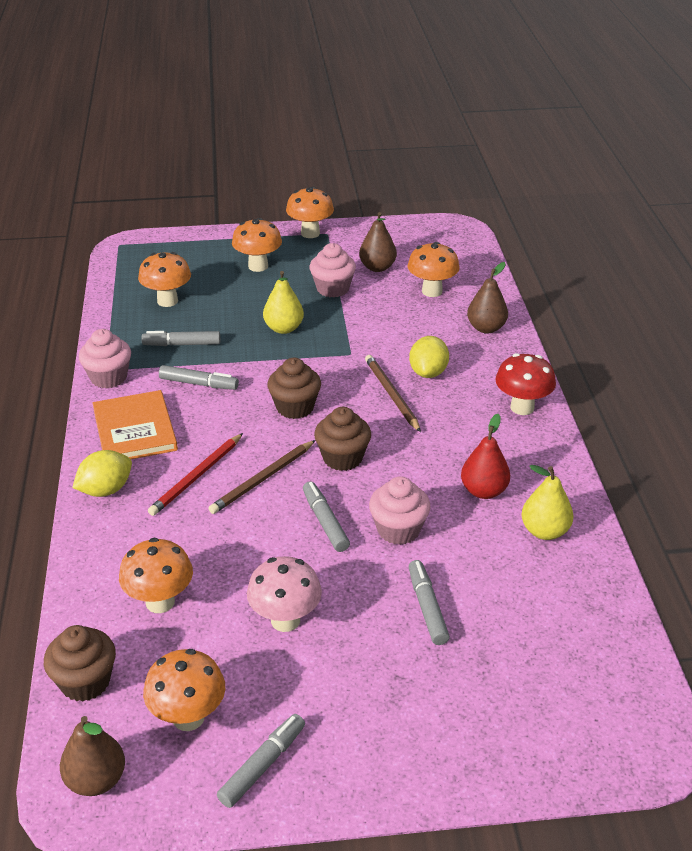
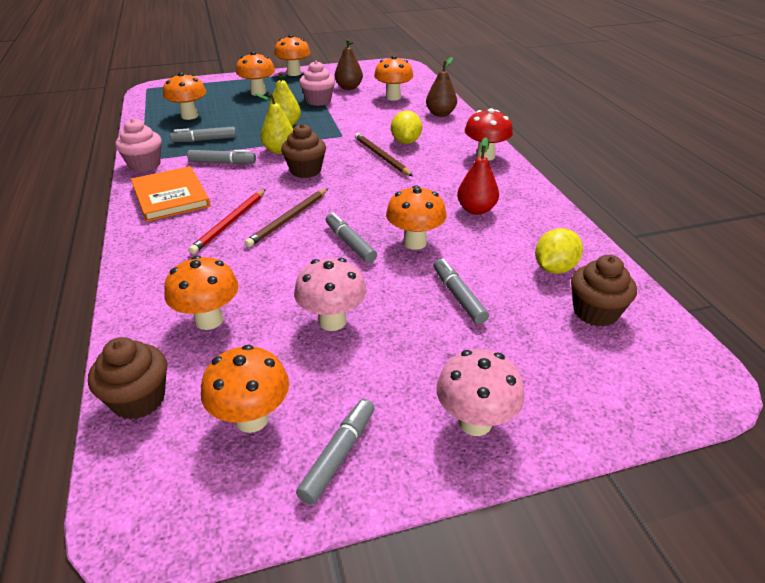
camera: 10 degrees left, 0 degrees up
brown pear [60,716,125,796] -> none
yellow lemon [72,450,132,497] -> yellow lemon moved to [535,228,583,274]
brown cupcake [314,407,371,471] -> brown cupcake moved to [571,255,637,327]
pink cupcake [369,476,431,545] -> orange mushroom [386,185,447,250]
yellow pear [522,465,573,540] -> yellow pear moved to [256,93,293,154]
none -> pink mushroom [436,349,525,436]

